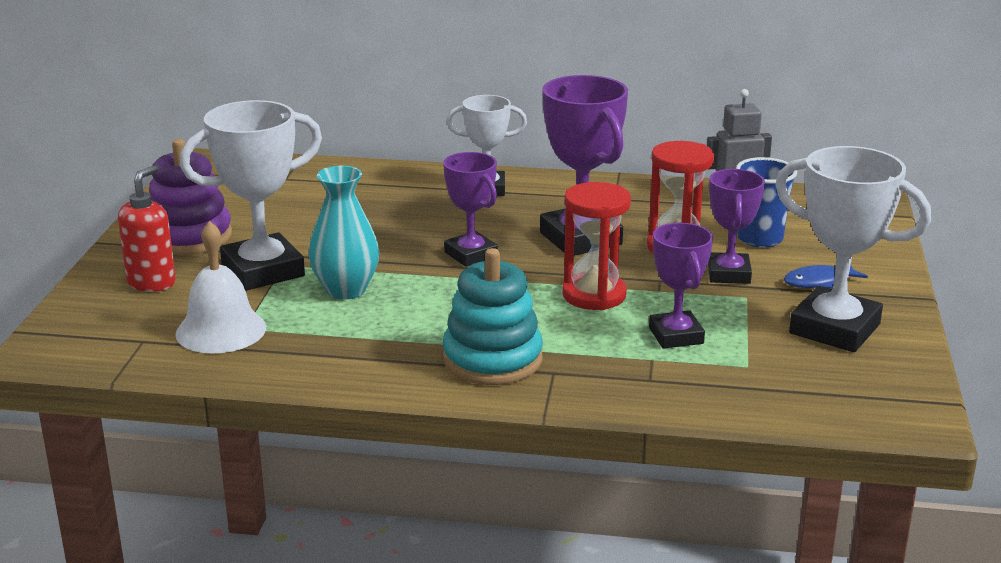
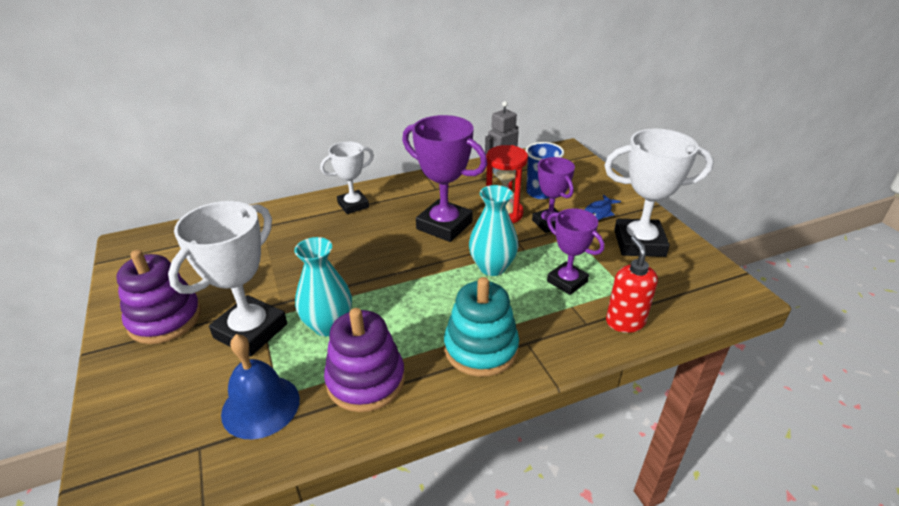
camera: 30 degrees left, 10 degrees up
red soap dispenser [118,166,176,292] -> red soap dispenser moved to [606,236,658,333]
white bell [176,221,266,353] -> blue bell [221,334,300,439]
purple trophy [443,152,498,267] -> none
red hourglass [562,182,631,310] -> turquoise vase [469,185,519,276]
none -> purple stacking toy [324,308,405,412]

